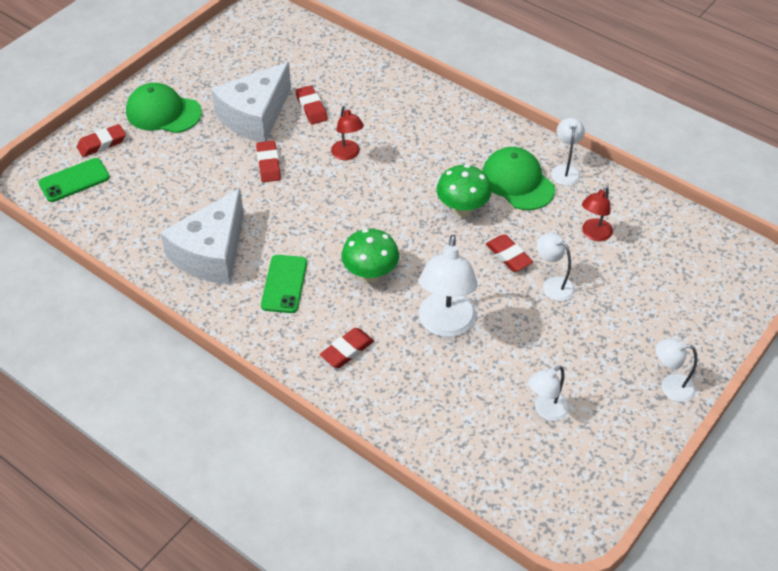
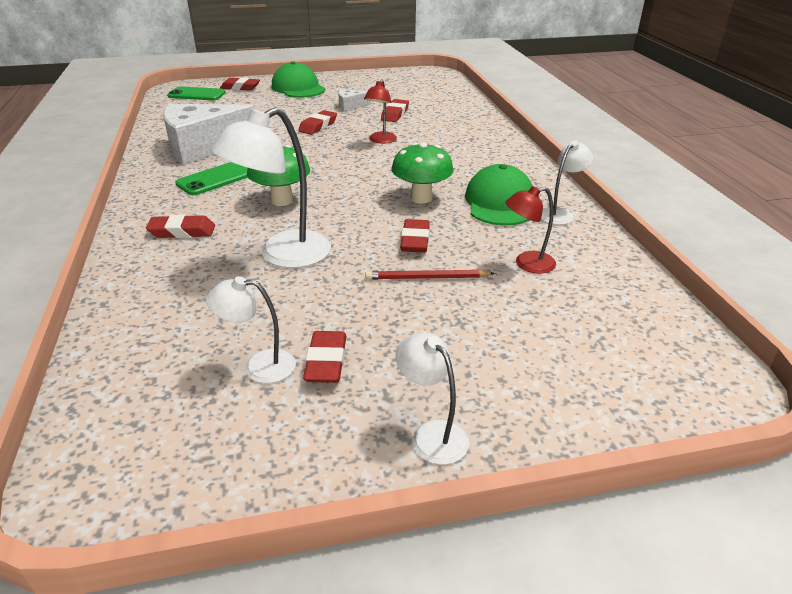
camera: 40 degrees right, 15 degrees down
white cheese [211,62,291,142] -> white cheese [339,89,371,111], size x0.43
white lamp [537,233,575,301] -> red pencil [365,270,495,280]
none -> red eraser [303,331,346,383]

